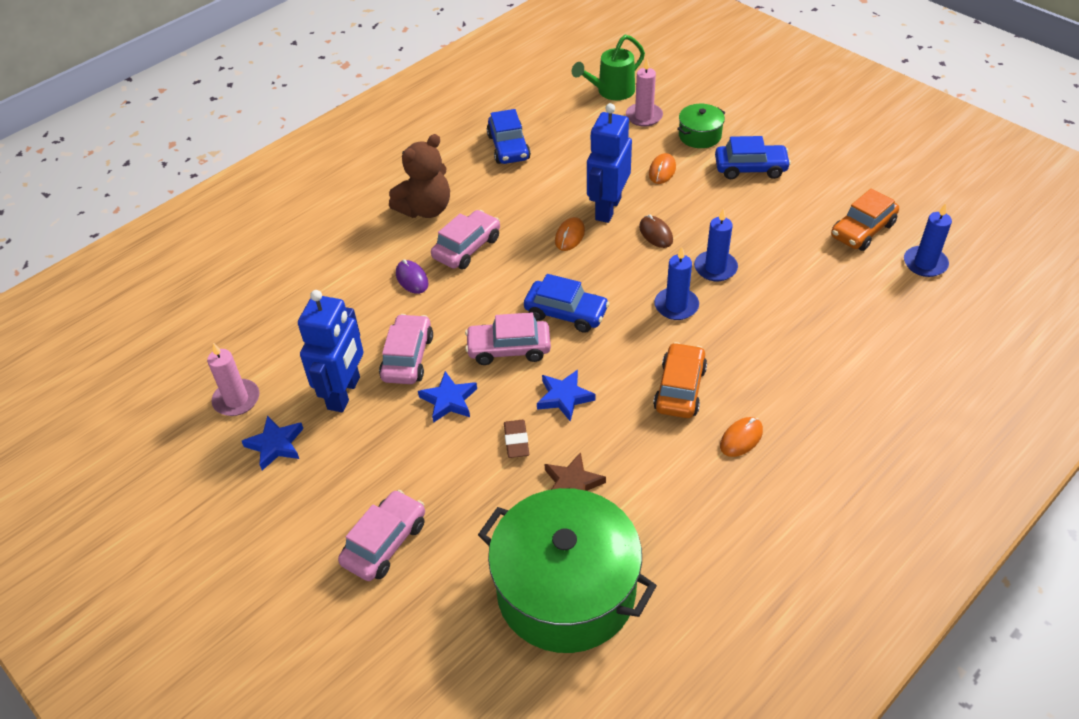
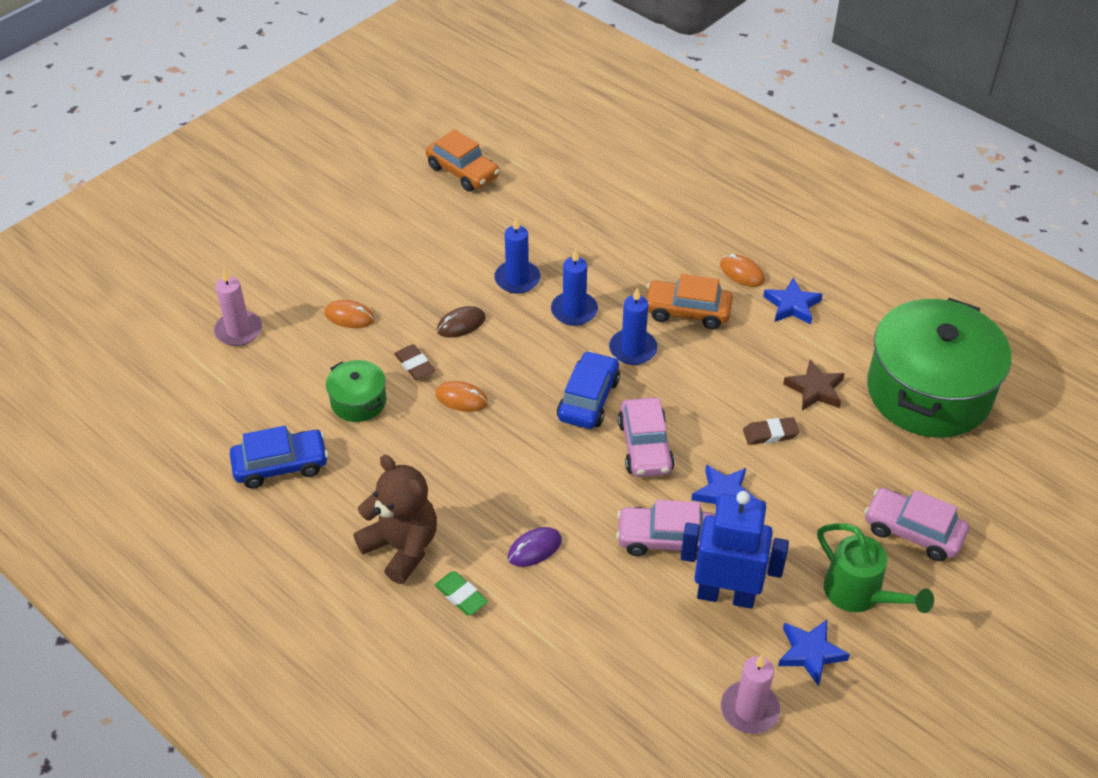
camera: 95 degrees left, 0 degrees up
pink car [431,210,500,269] -> none
blue star [537,370,596,421] -> blue star moved to [763,278,823,325]
green watering can [572,35,645,100] -> green watering can moved to [817,523,934,613]
blue robot [587,103,632,223] -> brown eraser [394,344,435,380]
green pot [677,104,725,148] -> green pot moved to [326,360,387,422]
blue car [715,136,791,179] -> none
blue candle [904,203,952,277] -> blue candle moved to [609,288,657,365]
none -> green eraser [435,571,488,615]

